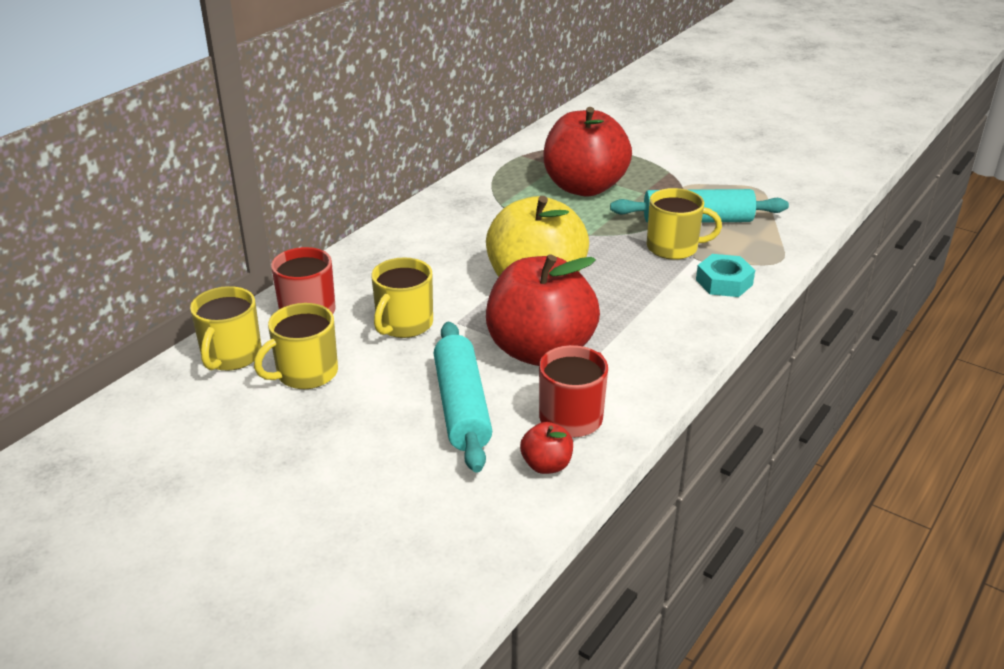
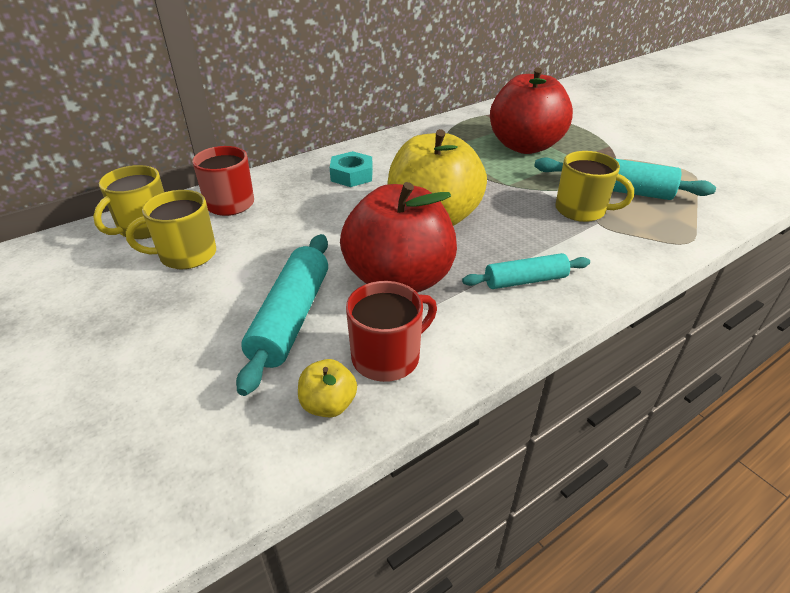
camera: 20 degrees right, 5 degrees up
yellow mug [371,257,433,338] -> none
red apple [520,422,573,474] -> yellow apple [298,359,357,417]
turquoise nut [696,254,755,297] -> turquoise nut moved to [330,151,373,187]
none -> turquoise rolling pin [462,253,590,289]

